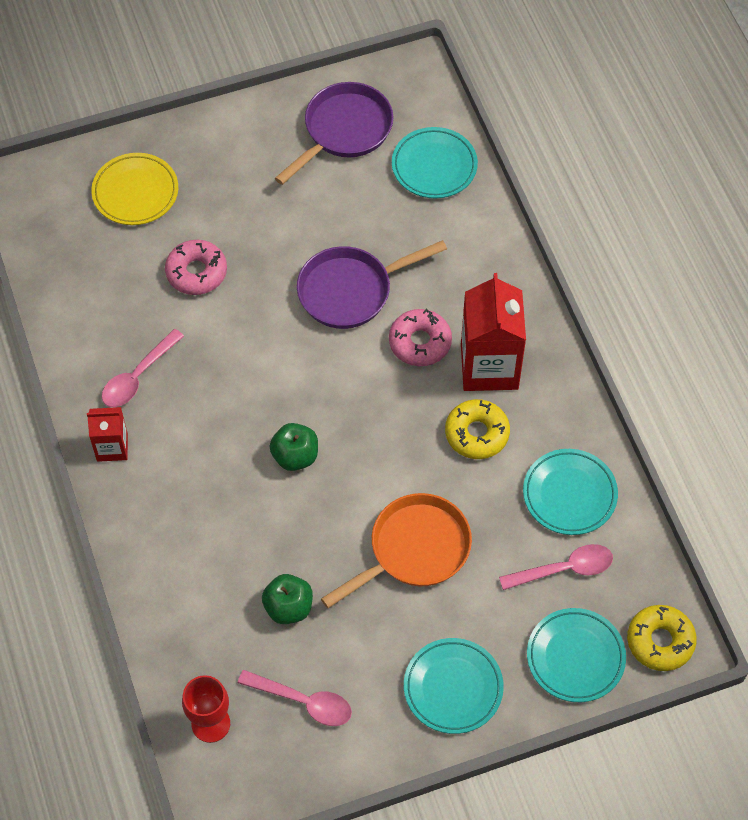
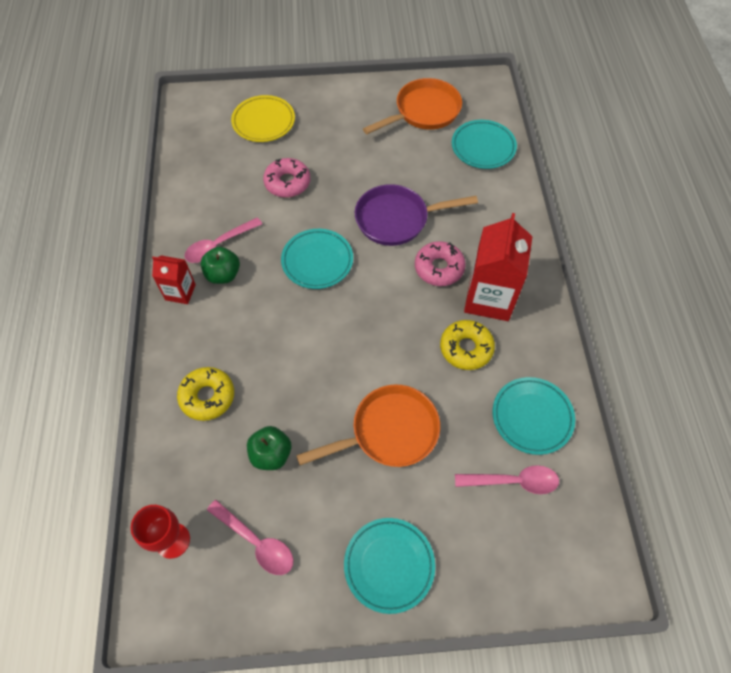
camera: 15 degrees right, 0 degrees up
green apple [270,423,318,471] -> green apple moved to [201,247,240,284]
purple pan [275,82,394,185] -> orange pan [363,78,462,134]
turquoise plate [527,608,626,702] -> turquoise plate moved to [281,229,353,289]
yellow donut [627,605,697,671] -> yellow donut moved to [177,367,234,421]

